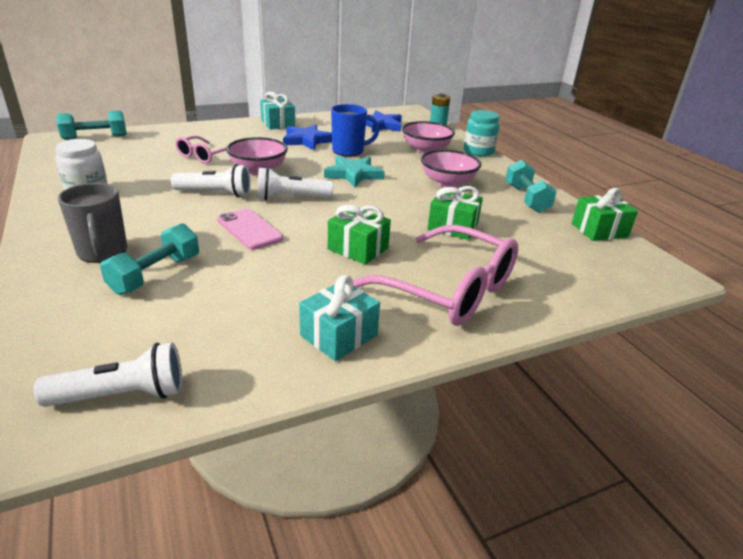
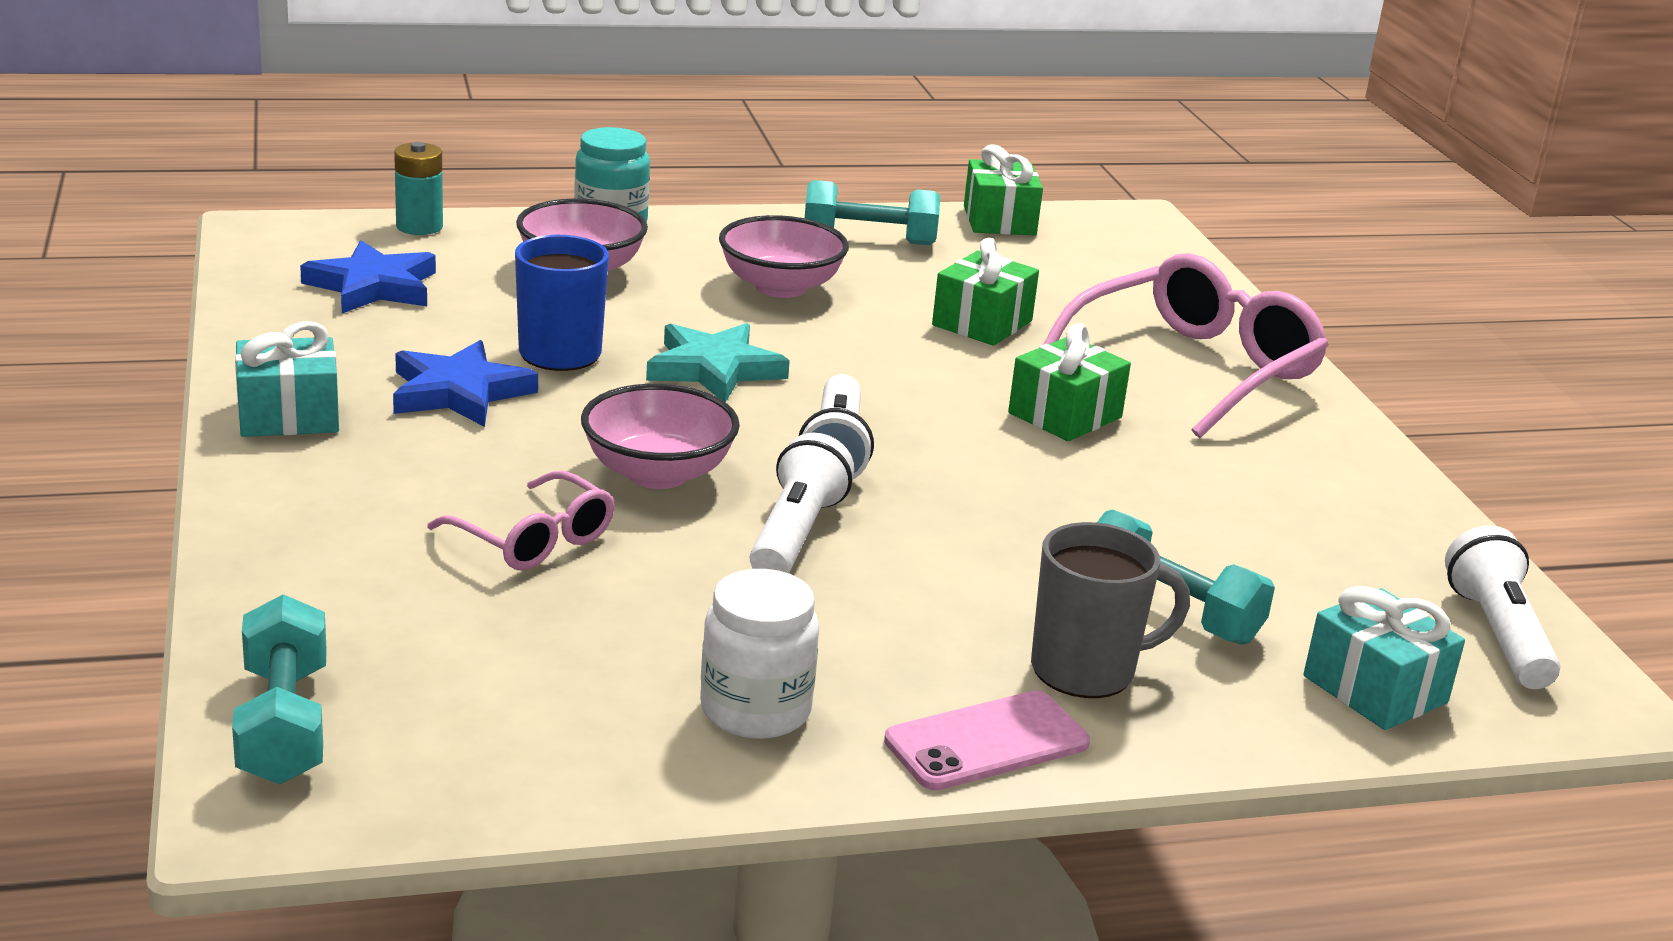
camera: 80 degrees left, 5 degrees down
pink phone [217,209,283,250] -> pink phone moved to [884,690,1090,790]
turquoise gift [299,275,380,361] -> turquoise gift moved to [1303,586,1465,730]

